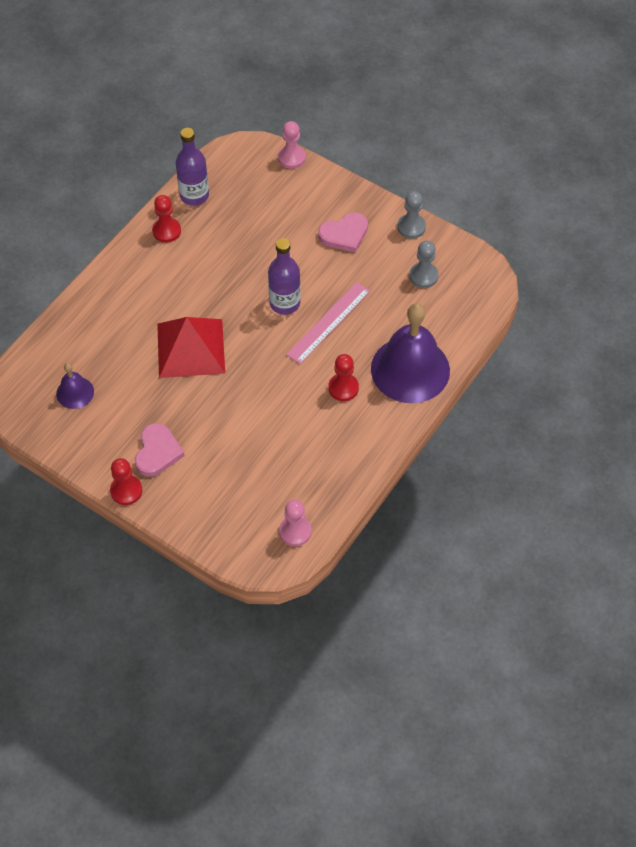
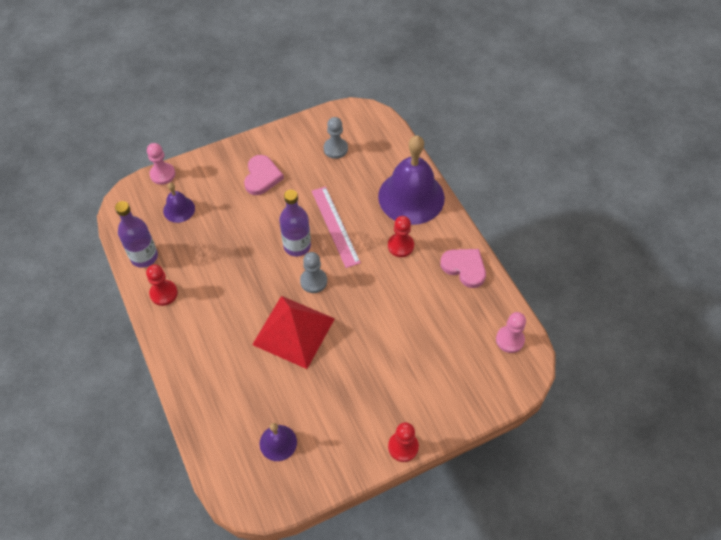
camera: 60 degrees left, 0 degrees up
pink heart [135,423,185,477] -> pink heart moved to [440,249,486,288]
grey pawn [397,191,426,239] -> grey pawn moved to [300,252,327,293]
none -> purple bell [163,182,195,223]

